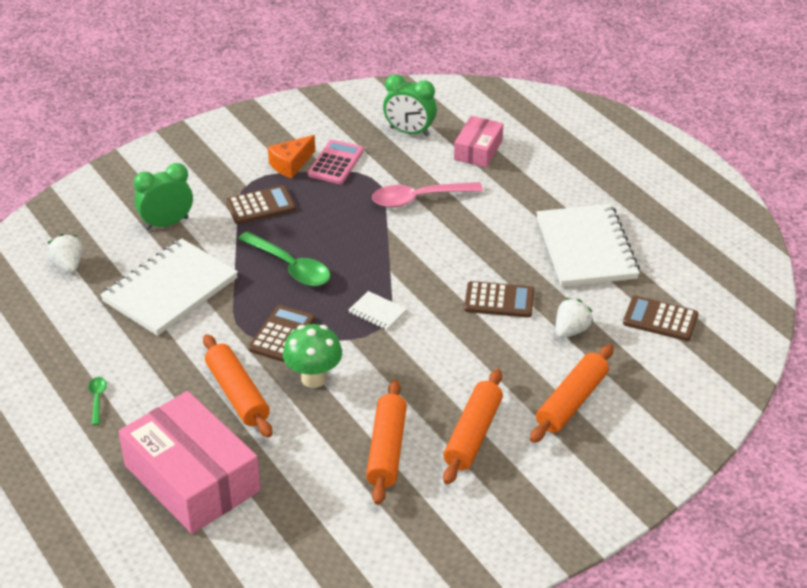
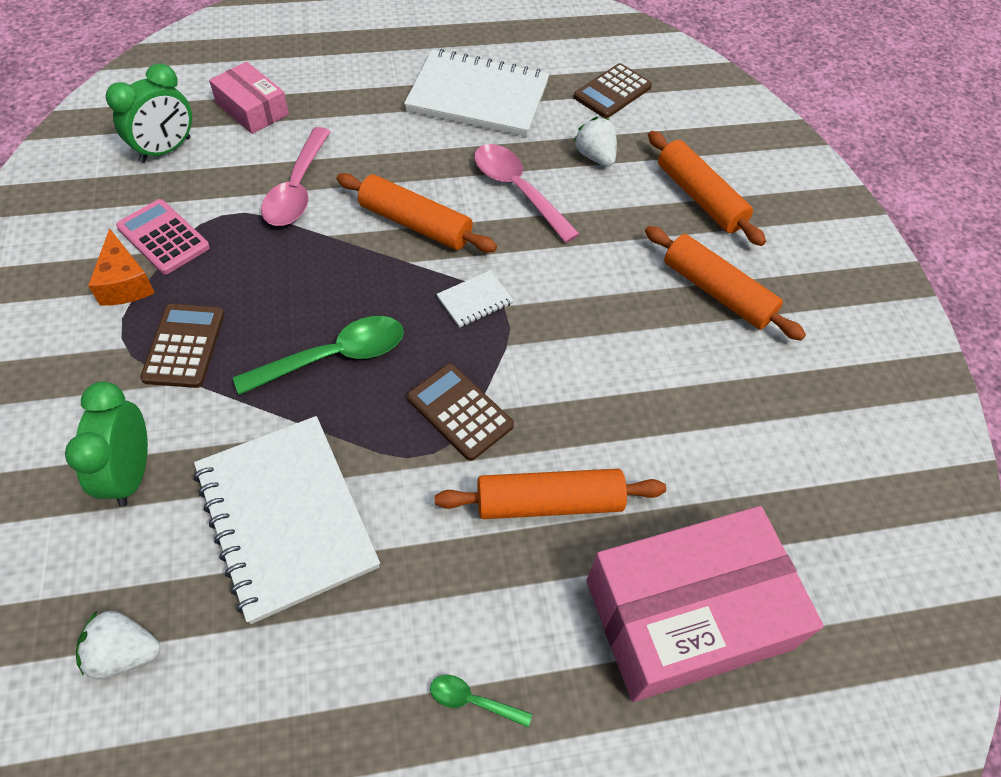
camera: 70 degrees left, 15 degrees up
green mushroom [283,324,342,388] -> none
orange rolling pin [366,380,407,505] -> orange rolling pin moved to [337,173,497,252]
brown calculator [464,281,534,318] -> pink spoon [474,144,580,243]

